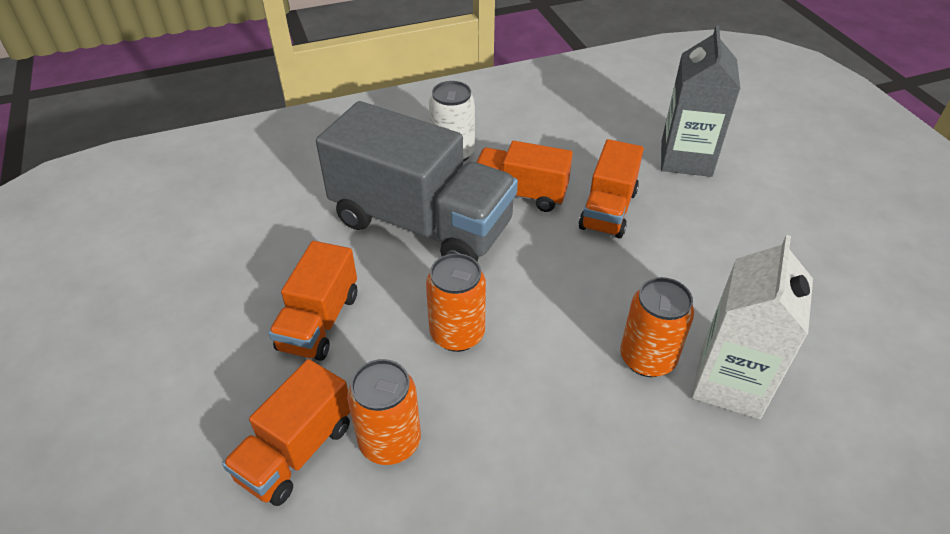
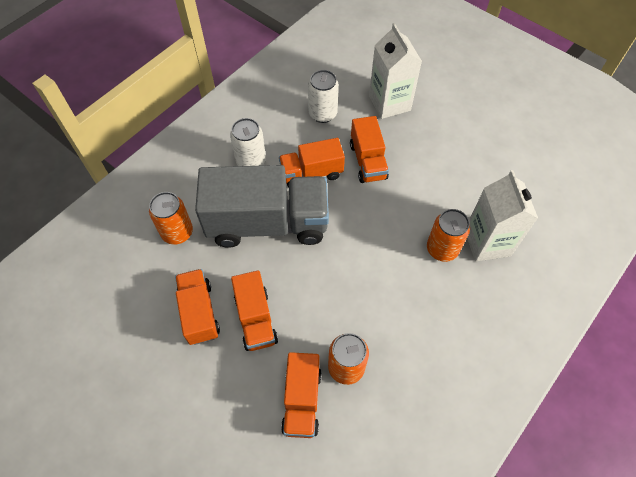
camera: 30 degrees left, 15 degrees up
orange can [426,253,486,352] -> orange can moved to [149,192,193,245]
grey carton [661,25,741,177] -> white carton [369,23,422,119]
none -> orange truck [175,269,220,345]
none -> white can [308,70,339,123]

